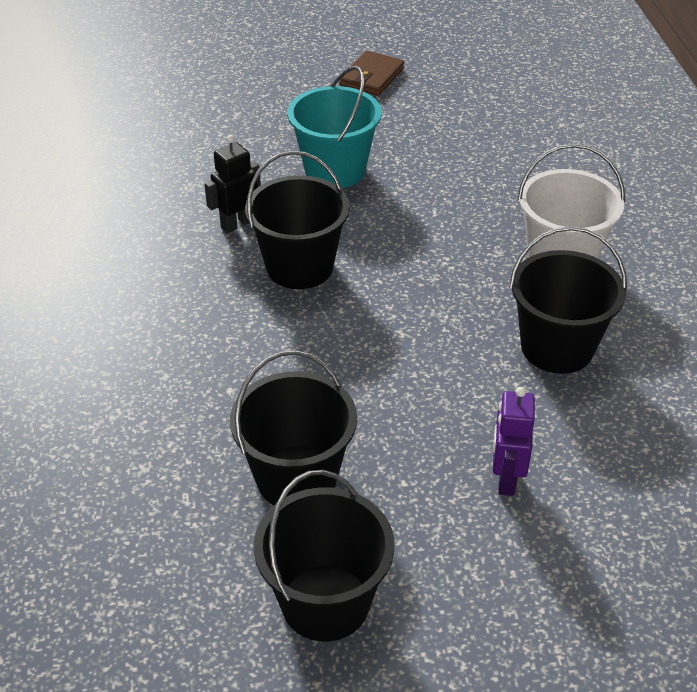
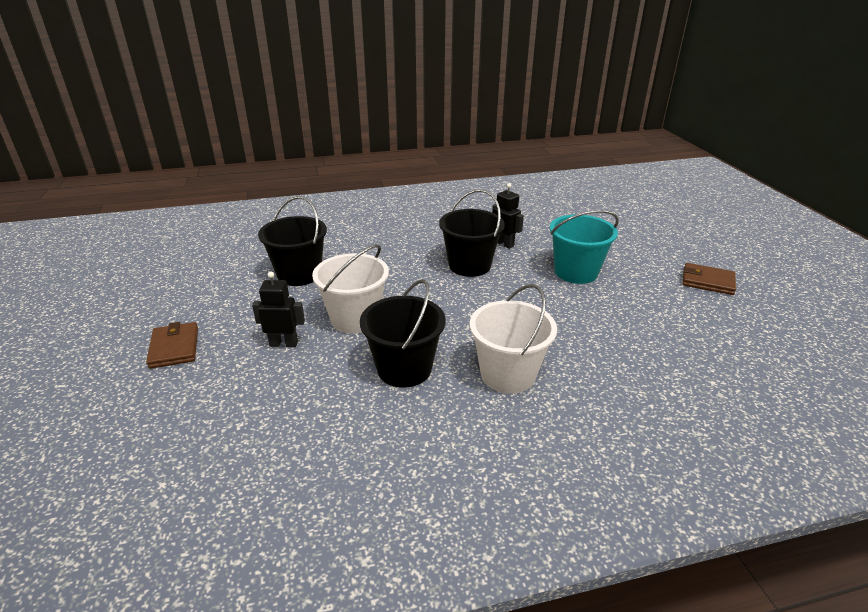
camera: 85 degrees right, 10 degrees down
black bucket [254,470,395,642] -> none
purple robot [493,387,535,496] -> black robot [252,272,305,347]
none -> brown wallet [146,322,198,369]
none -> white bucket [312,244,389,333]

